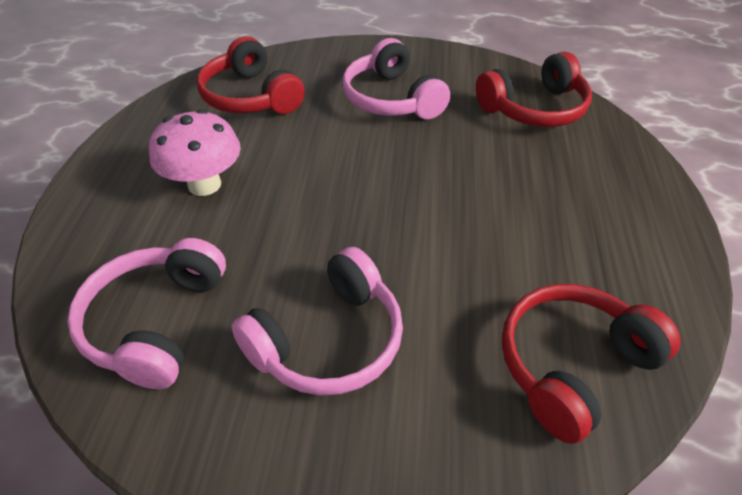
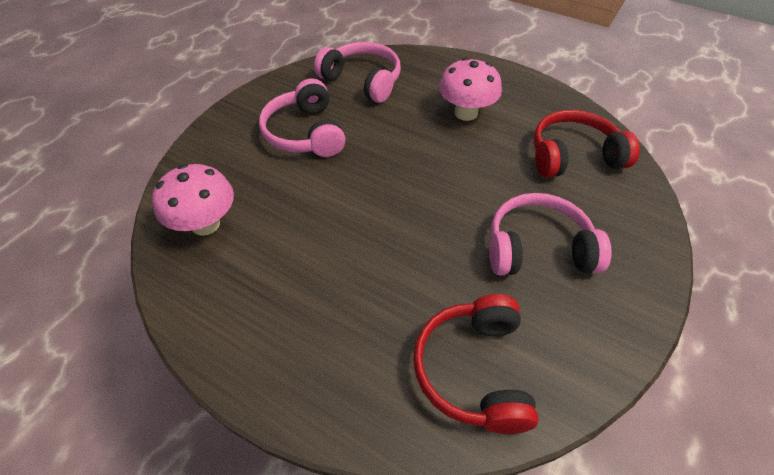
camera: 115 degrees right, 5 degrees up
red headphones [502,284,681,444] -> pink mushroom [152,164,234,236]

